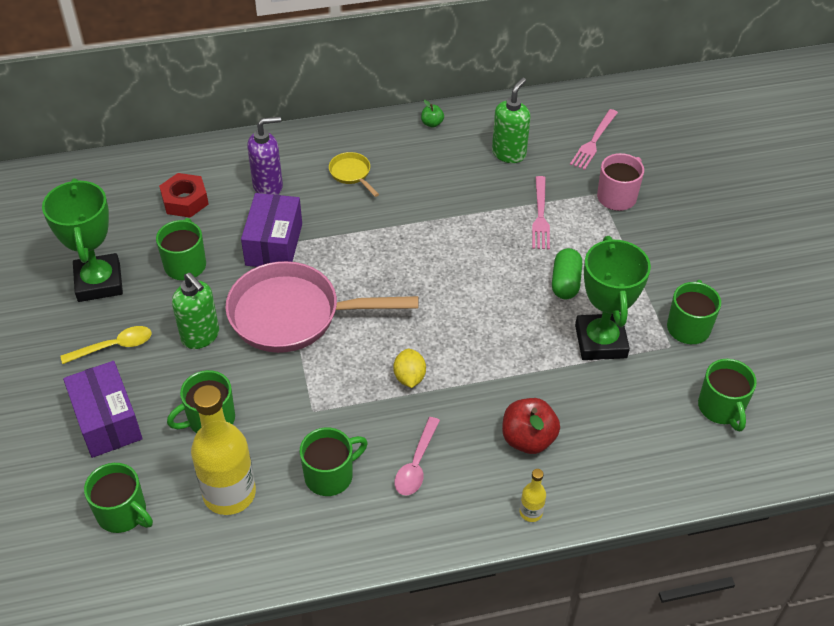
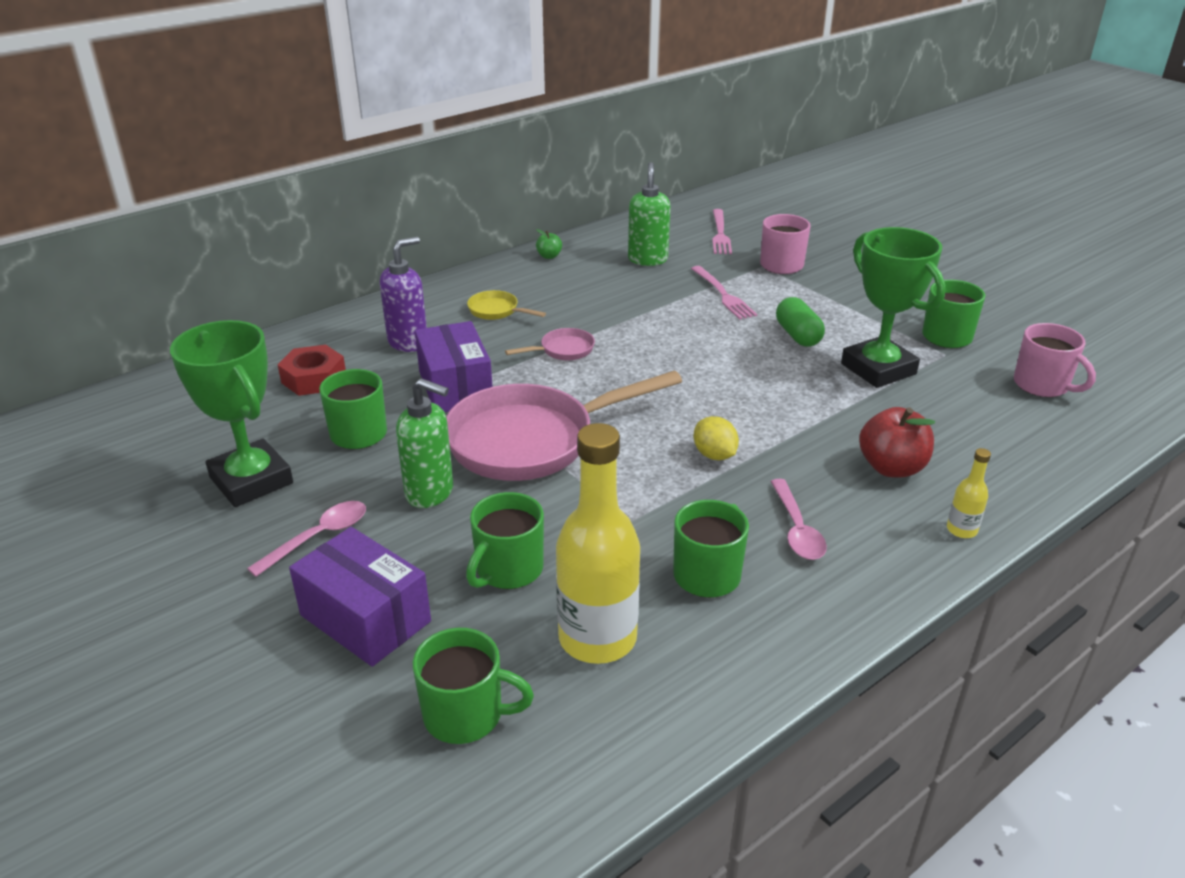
camera: 25 degrees left, 15 degrees down
yellow spoon [60,326,152,364] -> pink spoon [247,501,366,577]
green mug [698,359,757,431] -> pink mug [1014,323,1096,397]
none -> pink pan [505,328,595,360]

